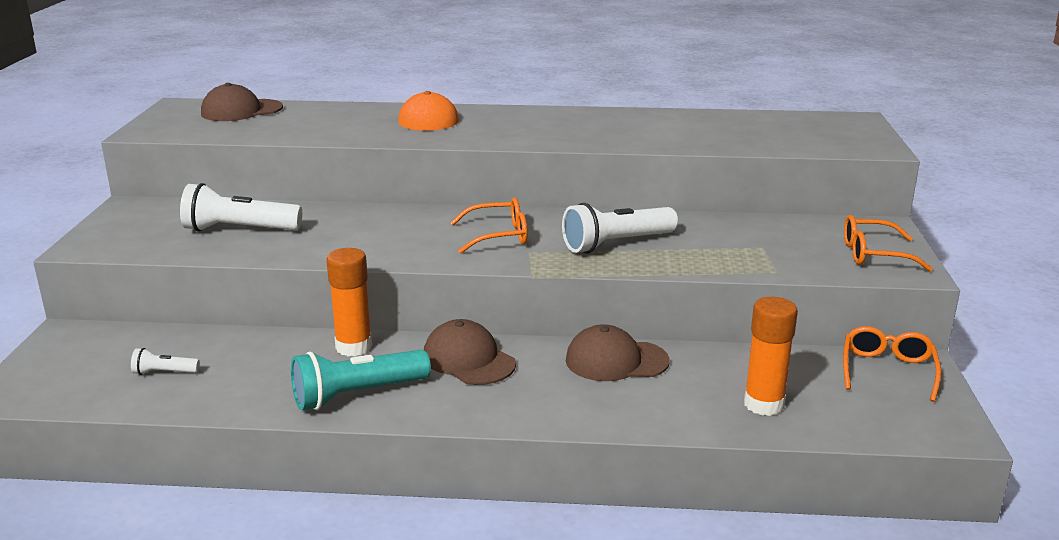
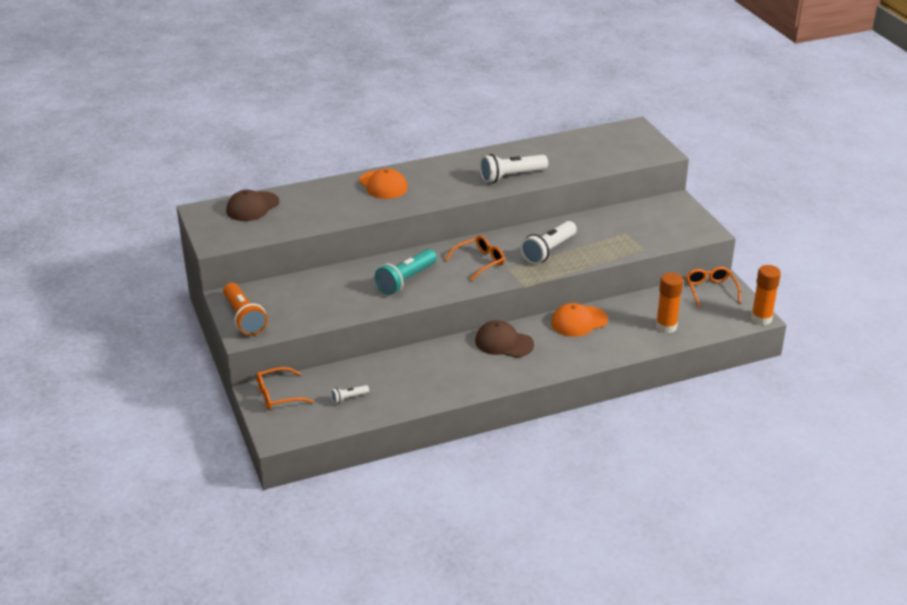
camera: 25 degrees left, 10 degrees up
white flashlight [180,183,302,232] -> white flashlight moved to [480,154,548,183]
turquoise flashlight [291,350,431,410] -> turquoise flashlight moved to [375,249,437,295]
orange glue stick [326,248,372,356] -> orange glue stick moved to [751,265,781,325]
brown cap [566,324,670,381] -> orange cap [551,303,608,337]
orange glasses [844,215,933,272] -> orange glasses moved to [256,367,314,410]
none -> orange flashlight [223,283,268,336]

